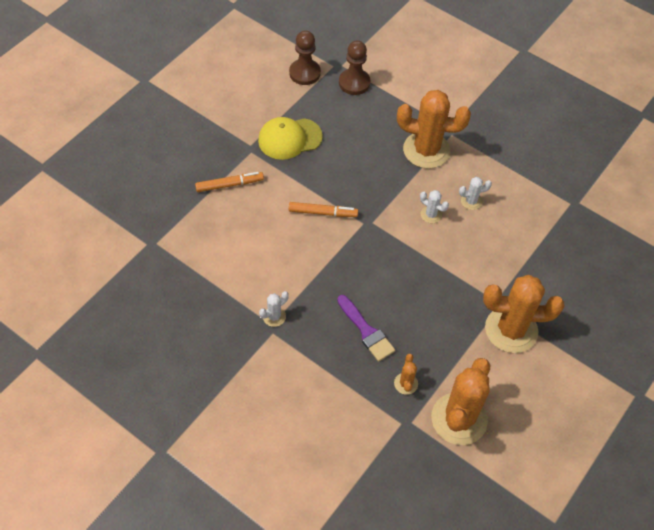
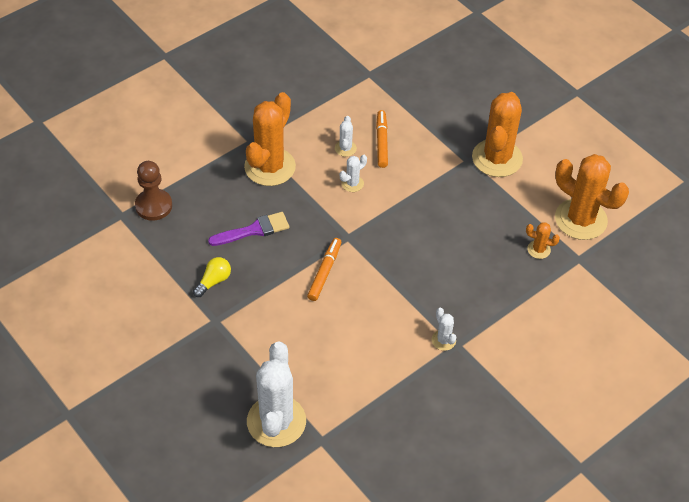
camera: 75 degrees left, 5 degrees down
orange marker [195,172,264,192] -> orange marker moved to [376,110,388,168]
yellow cap [258,117,323,160] -> yellow light bulb [193,257,231,297]
brown pawn [289,31,321,85] -> none
purple brush [337,295,395,361] -> purple brush moved to [208,212,289,246]
none -> white cactus [247,342,306,447]

